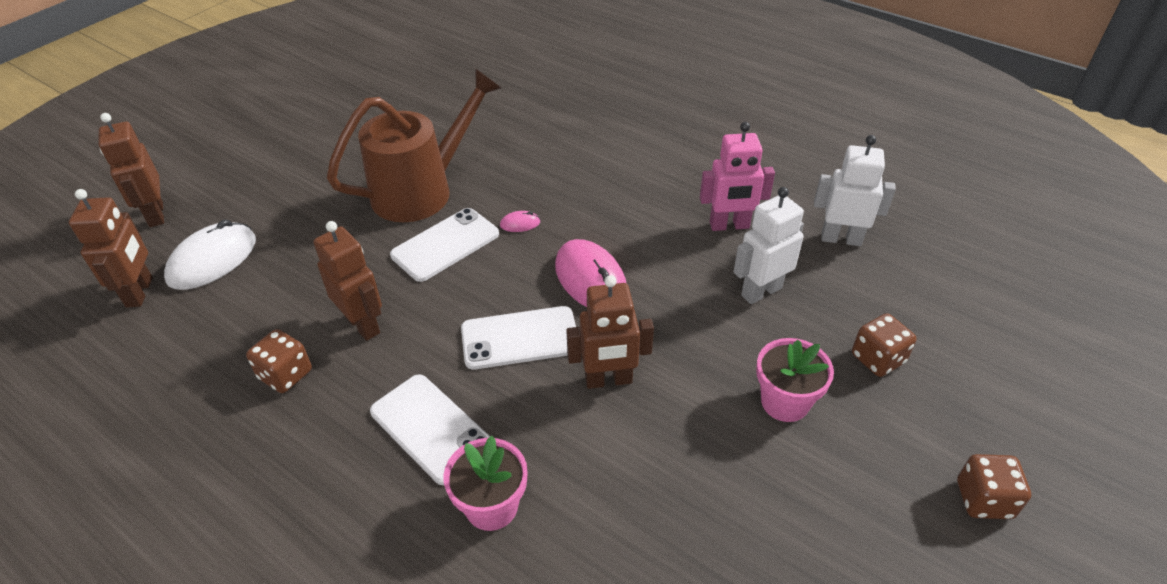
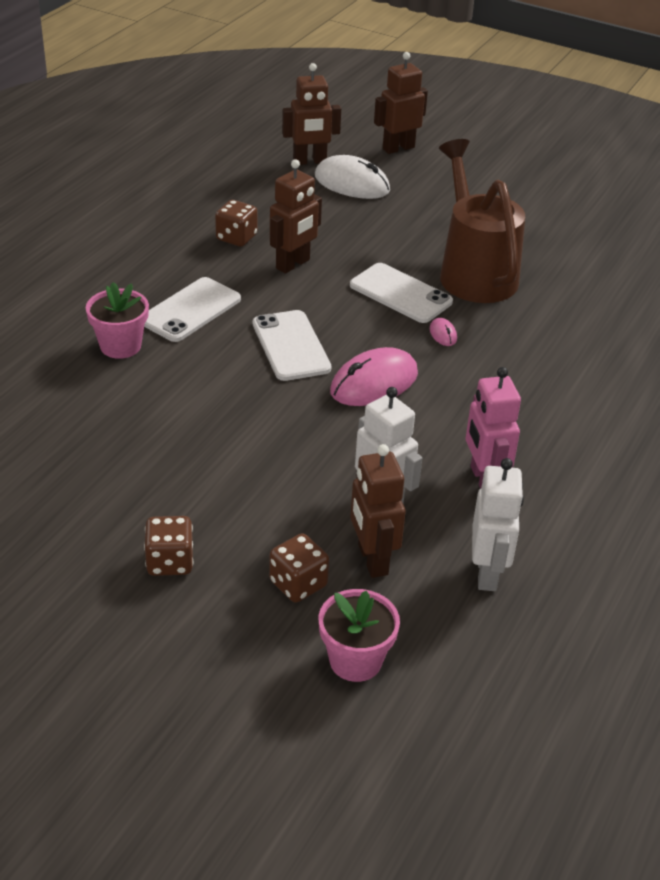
camera: 80 degrees right, 5 degrees down
brown watering can [327,68,501,222] -> brown watering can turned 150 degrees counterclockwise [439,139,525,303]
brown robot [566,275,654,389] -> brown robot moved to [350,444,405,578]
pink flower pot [756,338,834,422] -> pink flower pot moved to [319,589,400,682]
brown dice [957,454,1031,519] -> brown dice moved to [144,516,193,576]

